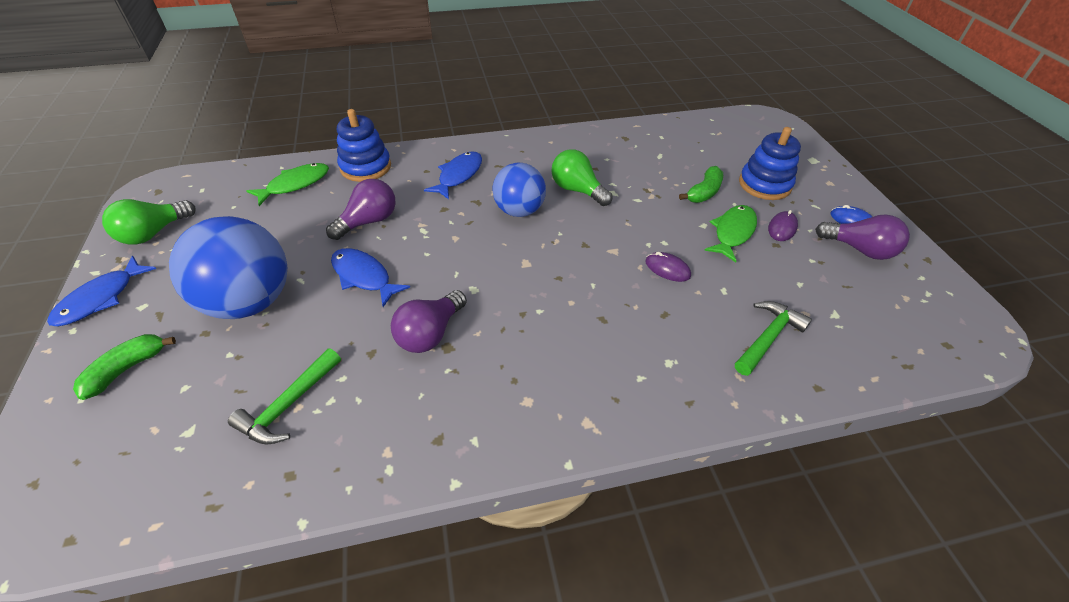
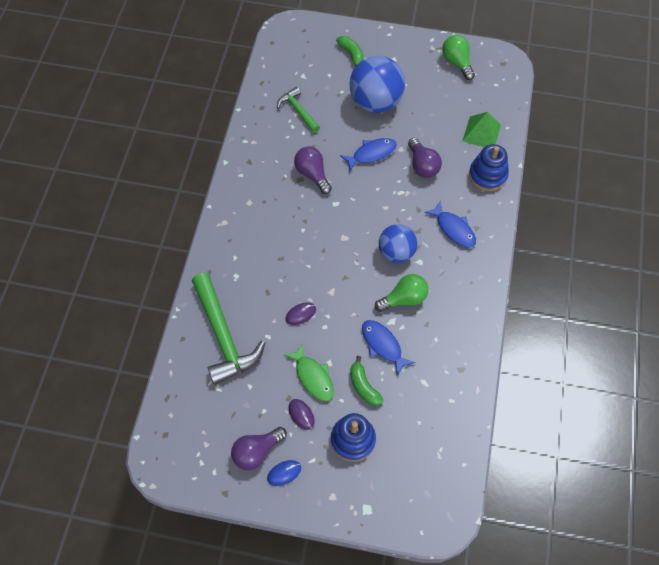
camera: 115 degrees right, 15 degrees up
blue fish [47,256,156,326] -> blue fish moved to [362,320,415,376]
green fish [246,163,329,206] -> green pyramid [463,112,501,147]
green hammer [735,301,812,376] -> green hammer [192,273,265,385], size x1.81

